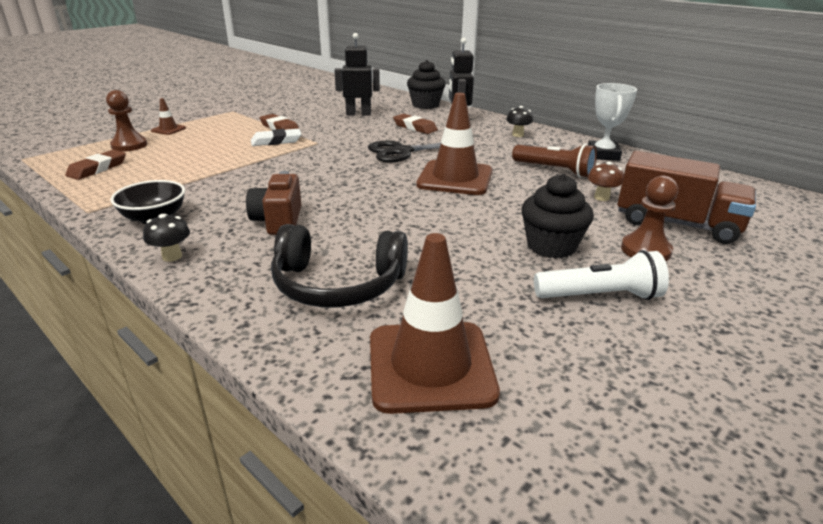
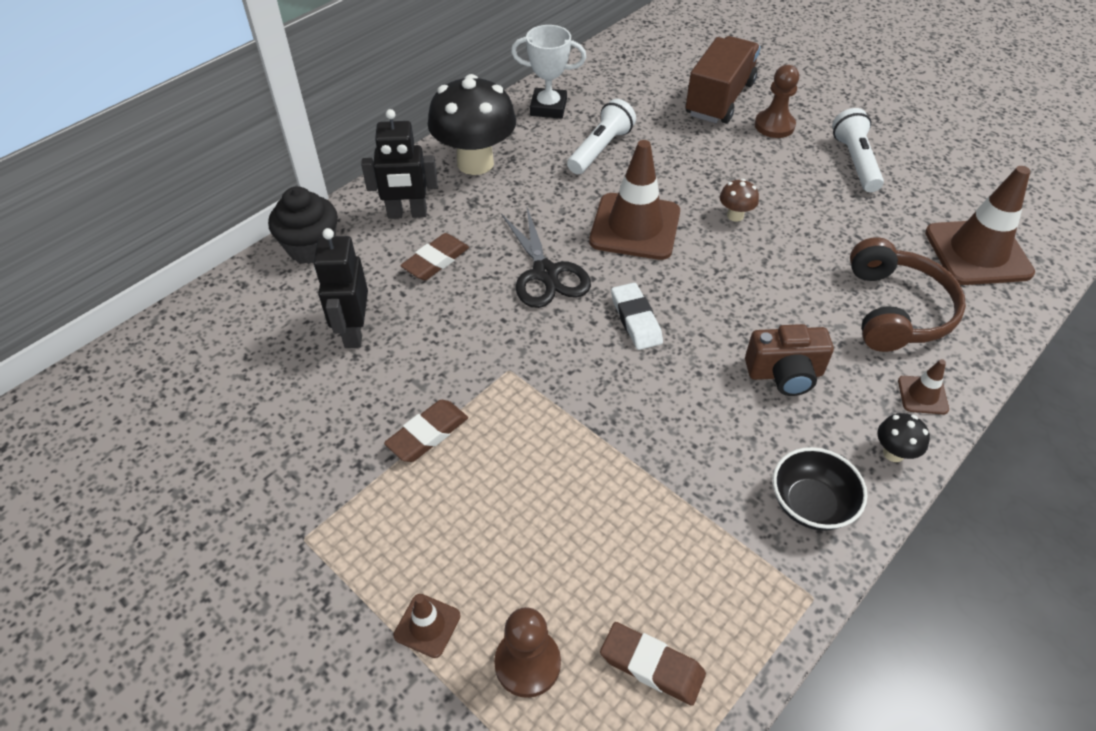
camera: 90 degrees left, 20 degrees up
white eraser [251,129,302,146] -> white eraser moved to [611,283,663,350]
black headphones [271,224,408,307] -> brown headphones [850,237,966,352]
black mushroom [506,106,533,137] -> black mushroom [428,74,516,175], size x2.36
brown flashlight [512,144,597,177] -> white flashlight [567,99,636,174]
black cupcake [521,174,594,259] -> none
brown mushroom [588,161,624,201] -> brown mushroom moved to [720,179,759,222]
none -> brown traffic cone [898,359,949,414]

